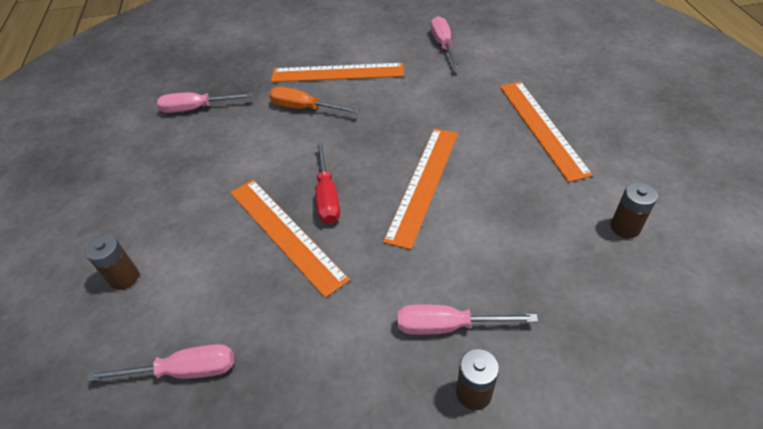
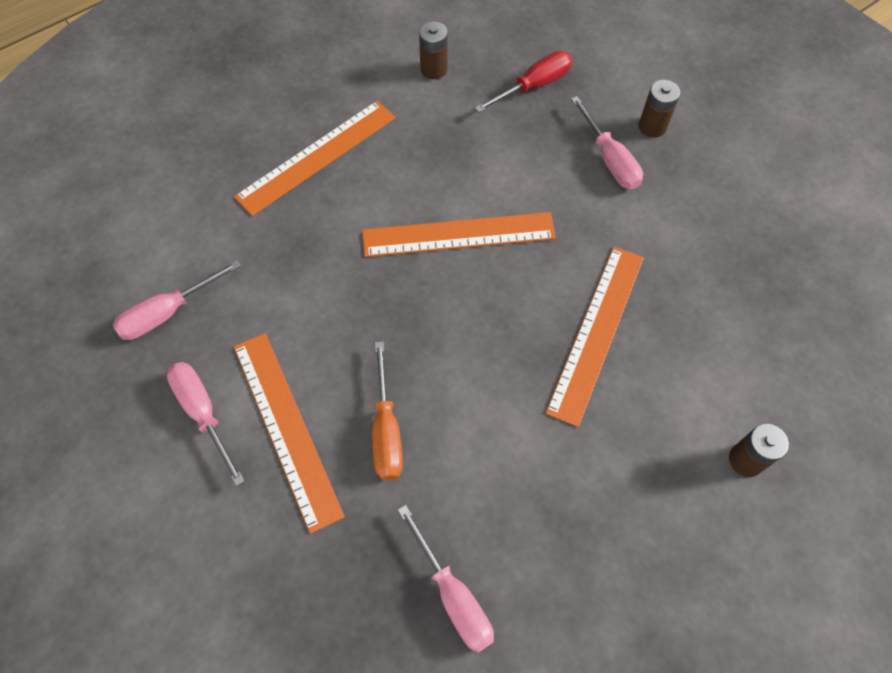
camera: 120 degrees left, 15 degrees up
pink screwdriver [87,344,234,382] -> pink screwdriver moved to [167,362,245,486]
red screwdriver [316,141,340,224] -> red screwdriver moved to [474,51,572,113]

